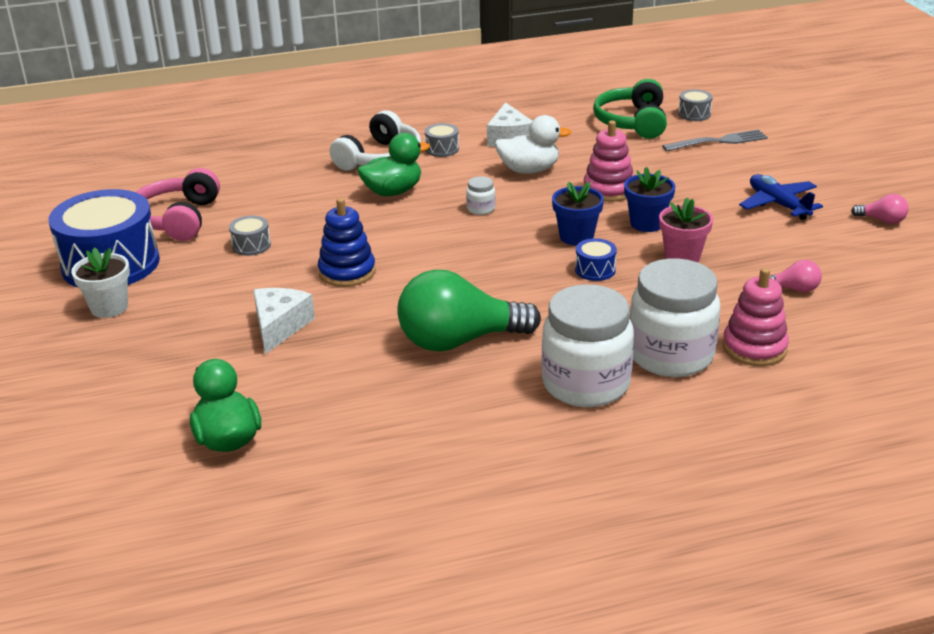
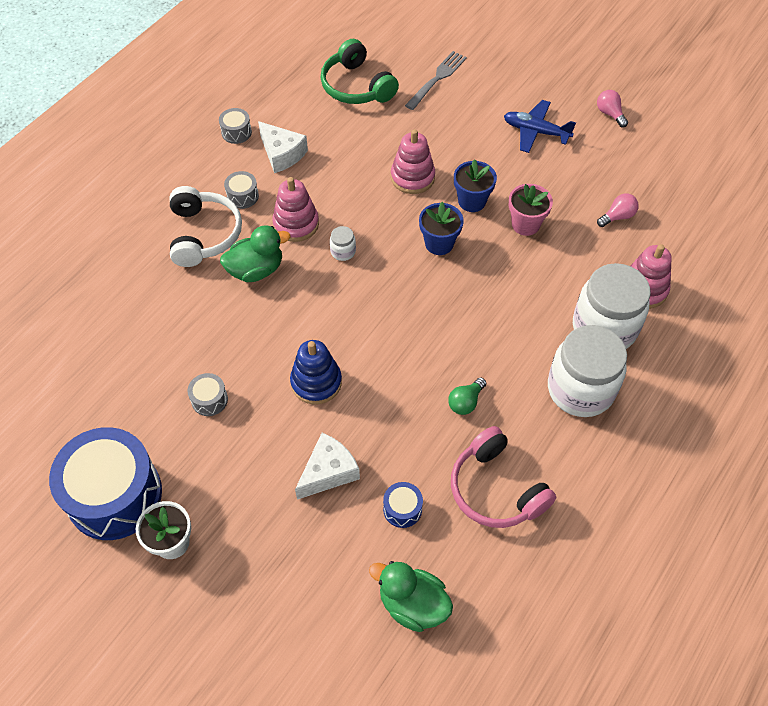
camera: 40 degrees left, 25 degrees up
pink headphones [136,168,220,241] -> pink headphones moved to [451,426,556,528]
white cheese [253,288,315,354] -> white cheese turned 75 degrees clockwise [295,433,360,500]
green duck [357,133,430,196] -> green duck turned 45 degrees clockwise [220,225,290,282]
green light bulb [397,270,541,352] -> green light bulb [448,377,486,415], size x0.43
white duck [495,115,571,174] -> none
blue drum [575,238,617,281] -> blue drum moved to [383,482,423,528]
grey drum [678,89,713,121] -> grey drum moved to [219,108,252,144]
pink light bulb [851,194,908,224] -> pink light bulb turned 105 degrees counterclockwise [597,90,628,127]
none -> pink stacking toy [272,177,319,242]

